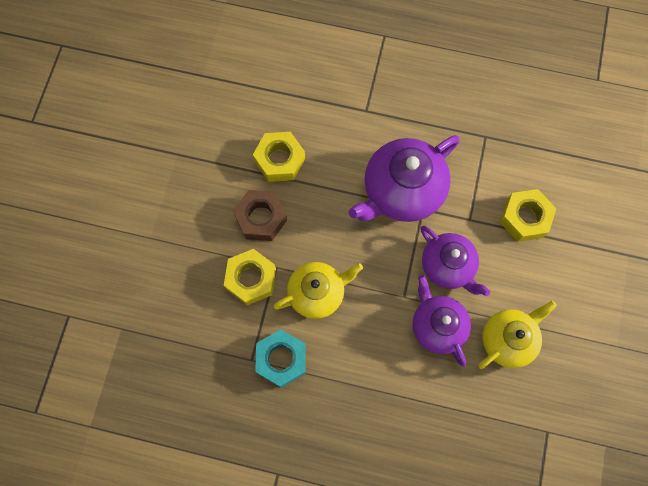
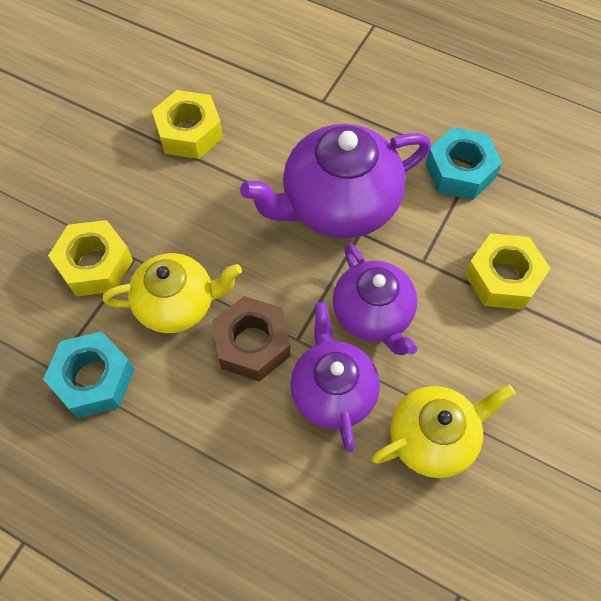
camera: 15 degrees right, 10 degrees down
brown nut [233,190,287,241] -> brown nut moved to [212,296,290,382]
none -> turquoise nut [425,127,502,200]

